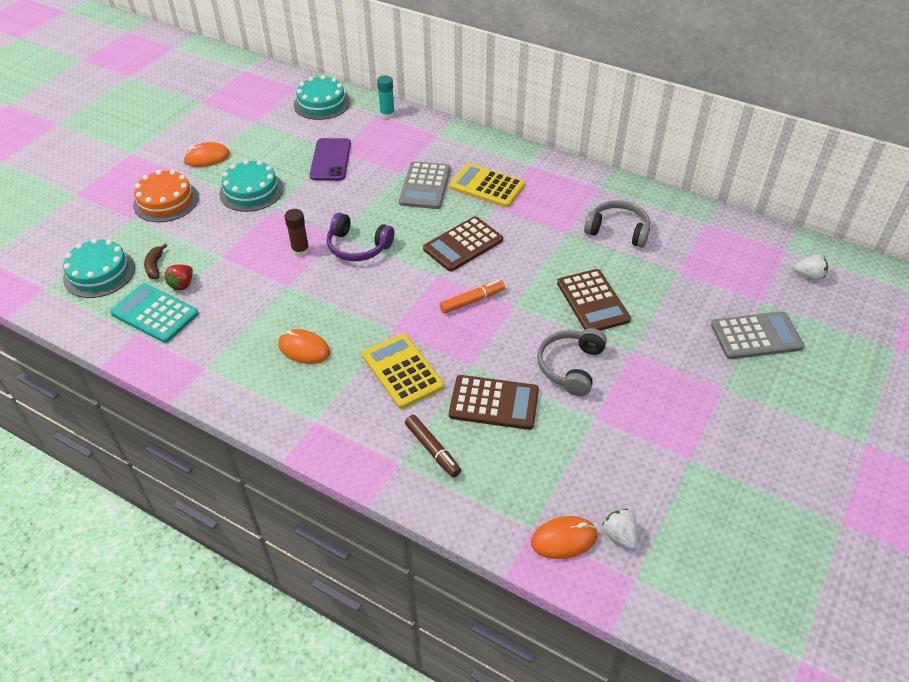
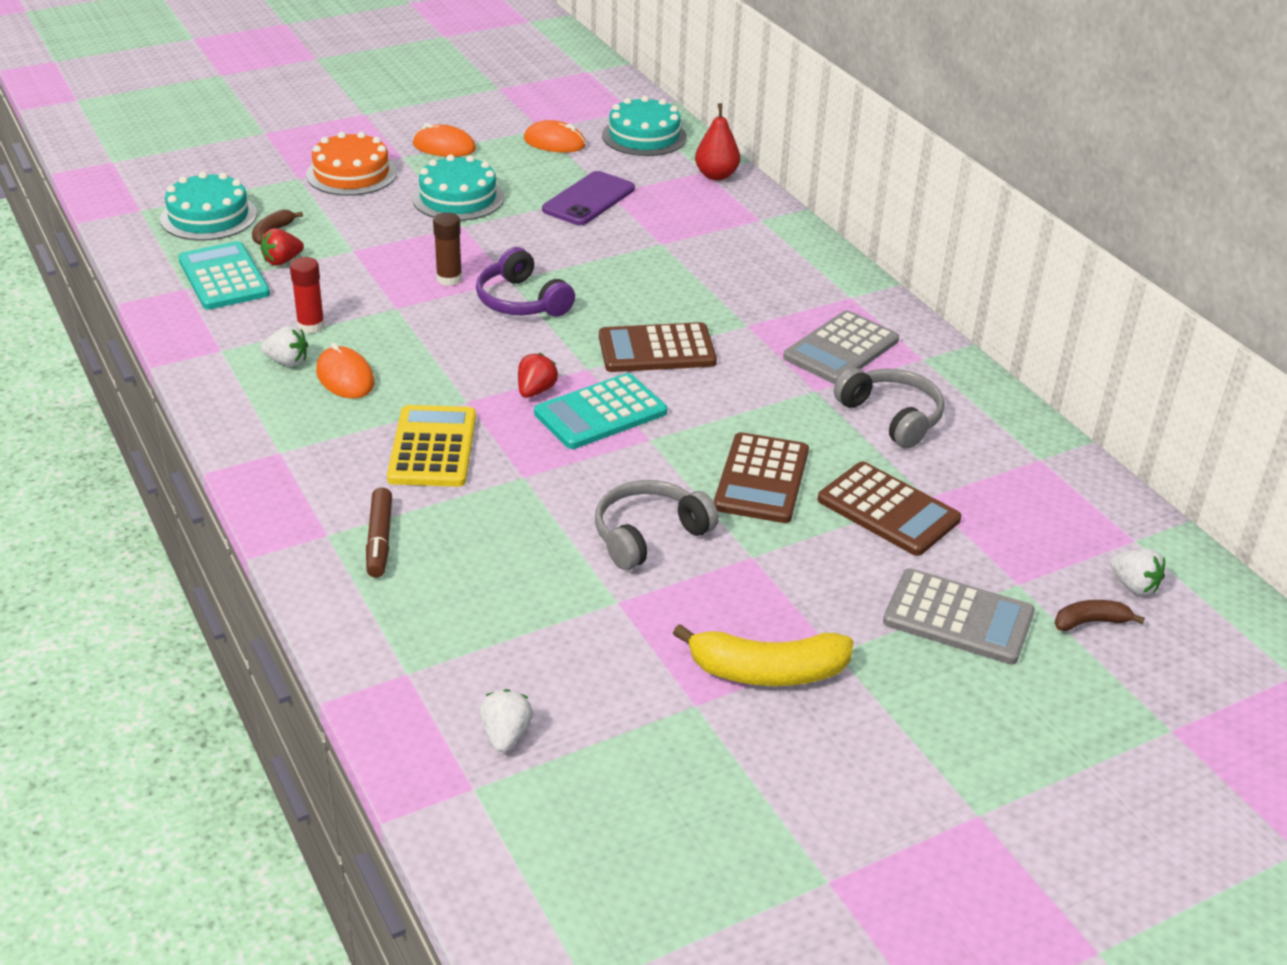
camera: 30 degrees right, 10 degrees down
turquoise glue stick [377,76,395,119] -> red pear [695,103,740,180]
grey calculator [399,161,451,209] -> grey calculator moved to [783,310,899,384]
orange marker [440,280,505,314] -> turquoise calculator [534,373,668,449]
yellow calculator [449,163,525,208] -> none
brown calculator [449,375,539,430] -> brown calculator moved to [818,462,962,556]
orange mouse [531,516,597,559] -> orange mouse moved to [524,120,586,153]
none -> white strawberry [261,326,308,366]
none -> red glue stick [290,257,325,333]
none -> red strawberry [518,353,558,398]
none -> yellow banana [673,624,854,686]
none -> brown banana [1055,600,1145,631]

